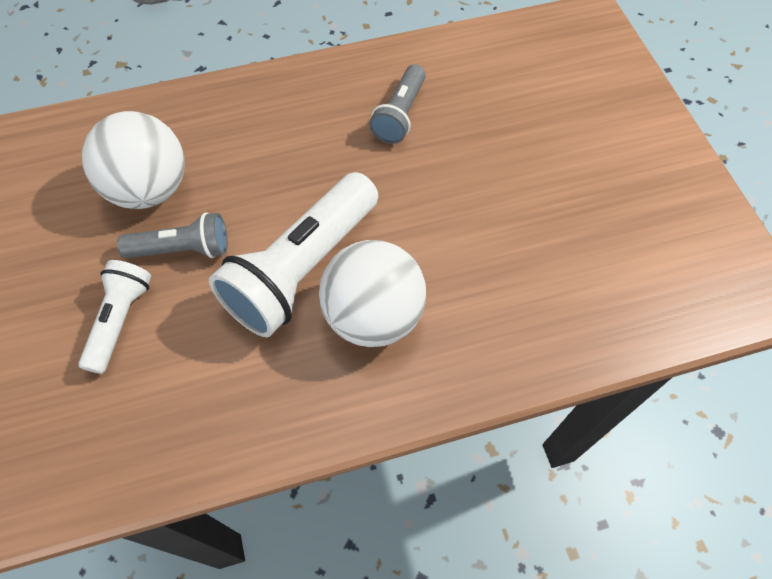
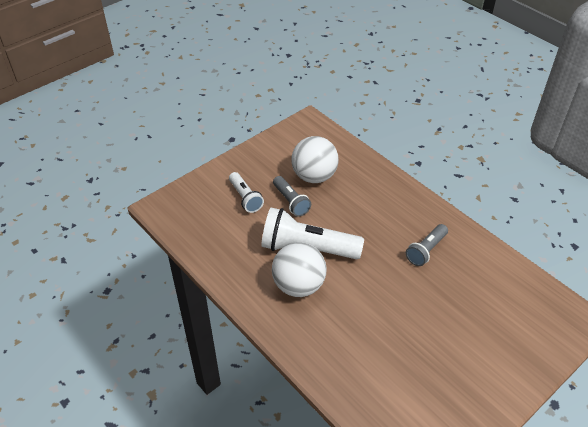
camera: 65 degrees right, 15 degrees down
white flashlight [78,260,151,374] -> white flashlight turned 75 degrees clockwise [229,172,264,213]
grey flashlight [369,64,425,144] -> grey flashlight turned 45 degrees counterclockwise [406,224,448,266]

